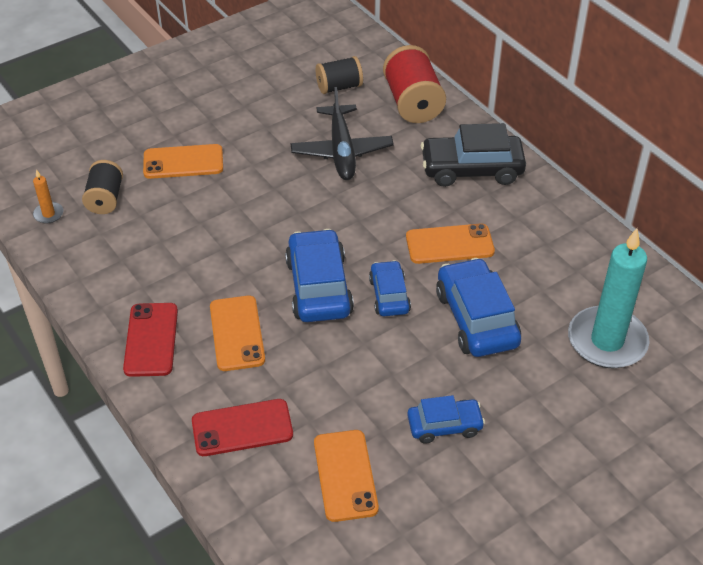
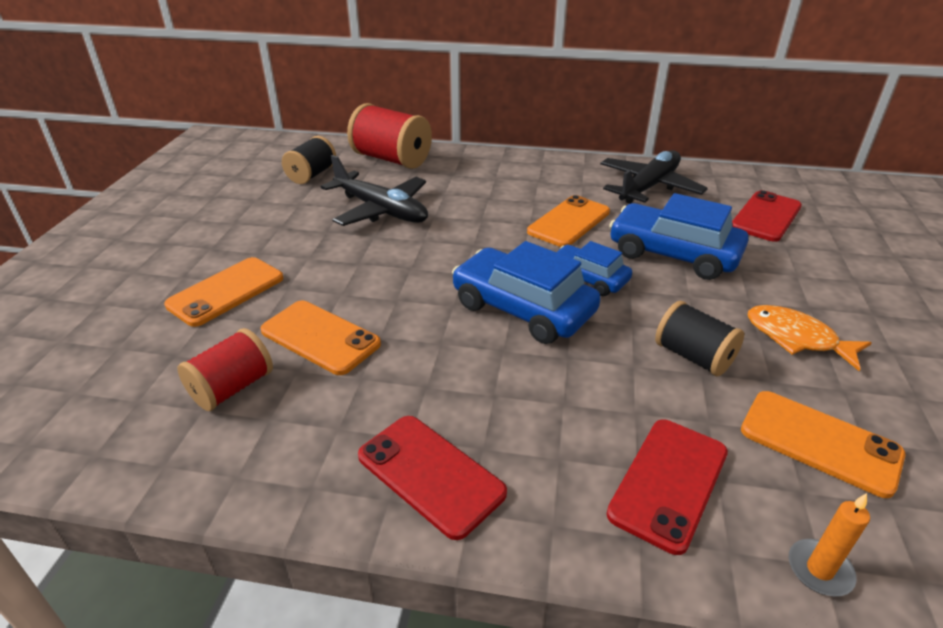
camera: 45 degrees left, 10 degrees down
orange candle [33,169,63,223] -> orange candle moved to [789,493,870,596]
black spool [82,160,123,214] -> black spool moved to [655,301,744,376]
orange phone [210,296,265,371] -> orange phone moved to [260,301,381,375]
blue car [407,395,485,444] -> orange fish [747,305,872,371]
black car [421,123,526,187] -> none
turquoise candle [568,228,650,368] -> red phone [732,190,802,242]
none -> red spool [177,328,273,411]
none -> black plane [600,150,708,204]

